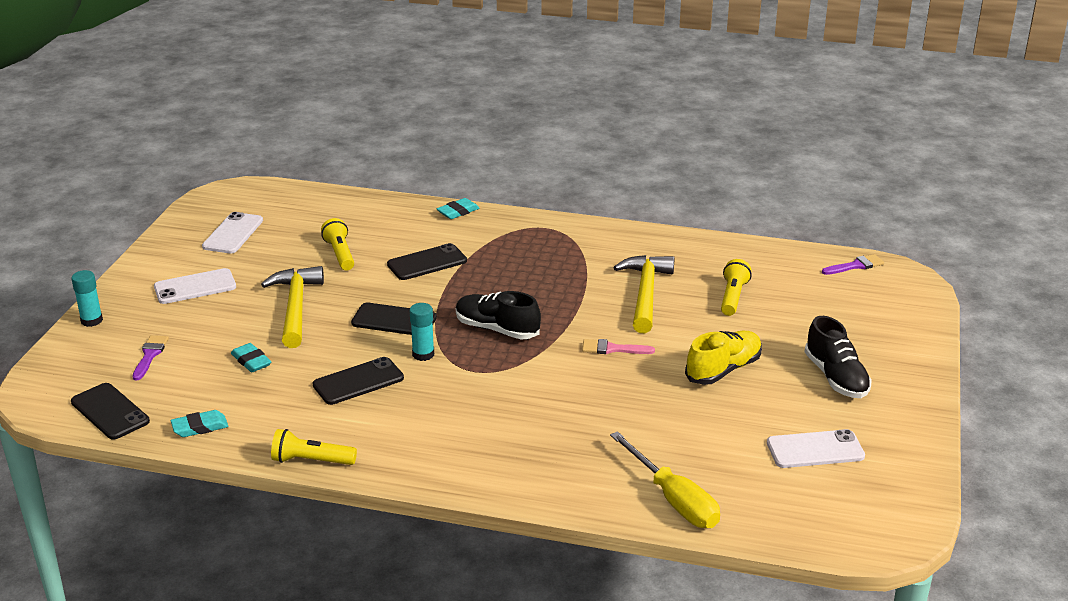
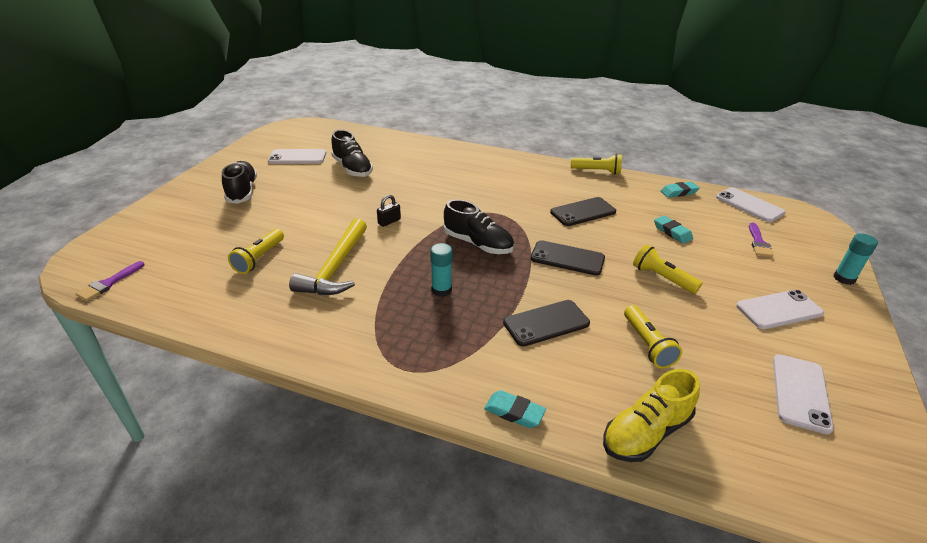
camera: 175 degrees left, 5 degrees up
black phone [71,383,150,440] -> white phone [716,187,785,222]
yellow hammer [261,266,324,348] -> yellow flashlight [633,244,702,294]
turquoise glue stick [410,303,434,361] -> turquoise glue stick moved to [430,243,452,297]
turquoise eraser [437,198,480,219] -> turquoise eraser turned 60 degrees clockwise [484,390,546,428]
pink brush [582,339,655,354] -> black padlock [377,195,401,227]
yellow screwdriver [610,431,720,528] -> none
yellow shoe [685,331,762,385] -> yellow shoe moved to [603,369,700,462]
purple brush [822,254,884,275] -> purple brush turned 45 degrees counterclockwise [76,261,145,301]
none -> black shoe [331,130,373,177]

